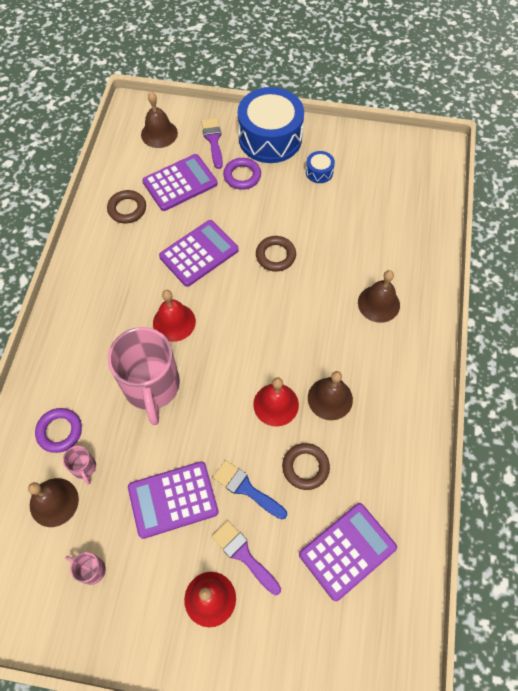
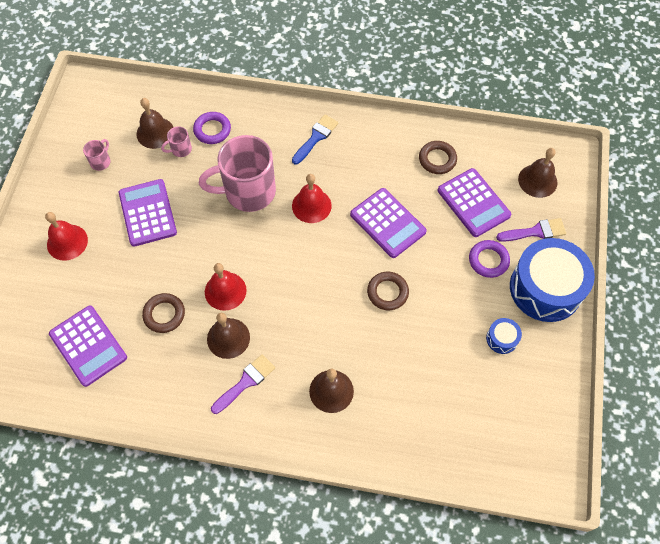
camera: 90 degrees right, 0 degrees up
purple brush [212,521,281,595] -> purple brush moved to [211,354,275,414]
blue brush [213,460,287,519] -> blue brush moved to [292,115,338,165]

